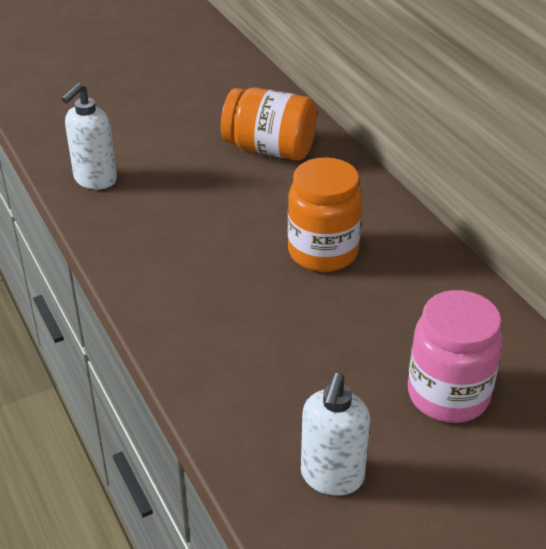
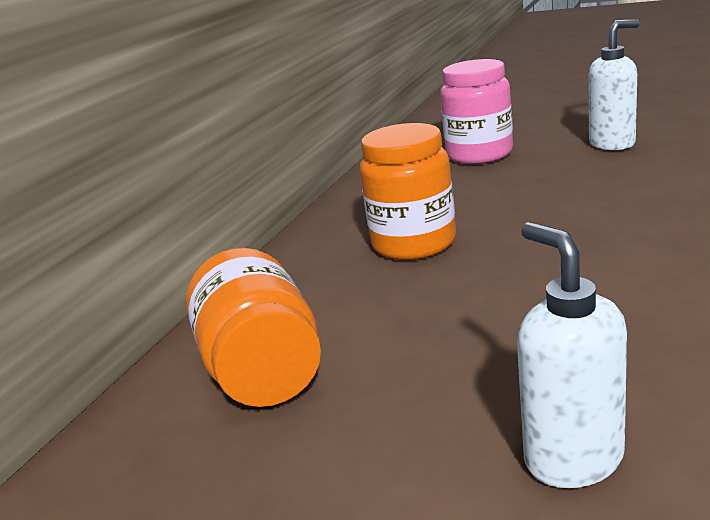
camera: 125 degrees left, 15 degrees down
white soap dispenser [62,83,117,189] -> white soap dispenser turned 105 degrees counterclockwise [517,222,627,488]

